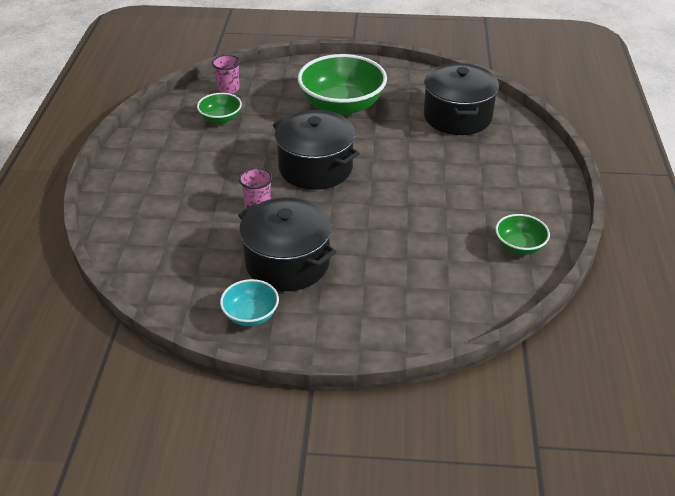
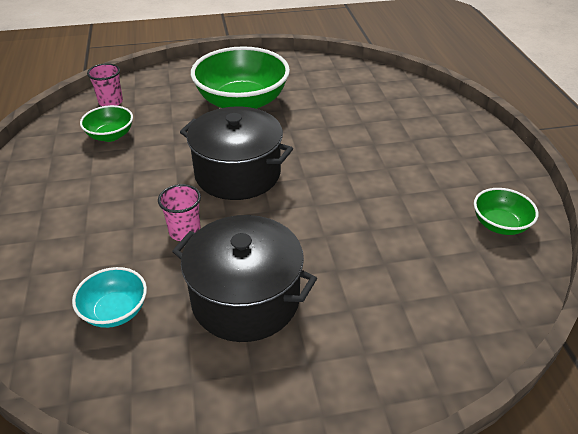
camera: 15 degrees left, 0 degrees up
turquoise bowl [220,279,279,326] -> turquoise bowl moved to [72,267,147,328]
black pot [424,63,499,135] -> none

